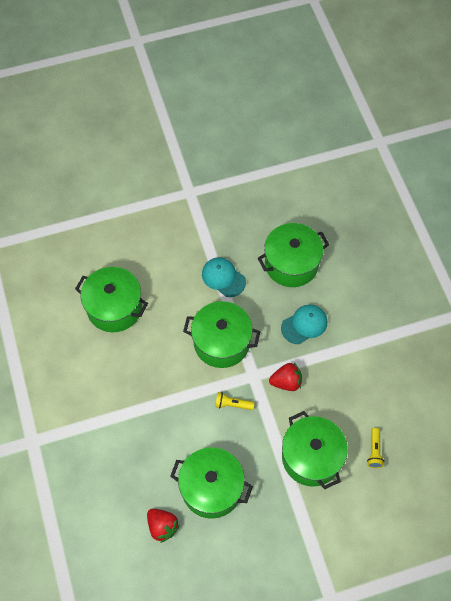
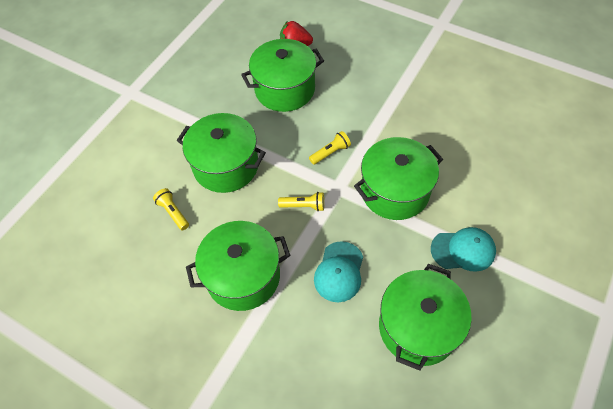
camera: 140 degrees right, 5 degrees down
green pot [75,267,148,332] -> green pot moved to [186,221,291,311]
red strawberry [269,363,302,391] -> yellow flashlight [278,192,324,211]

